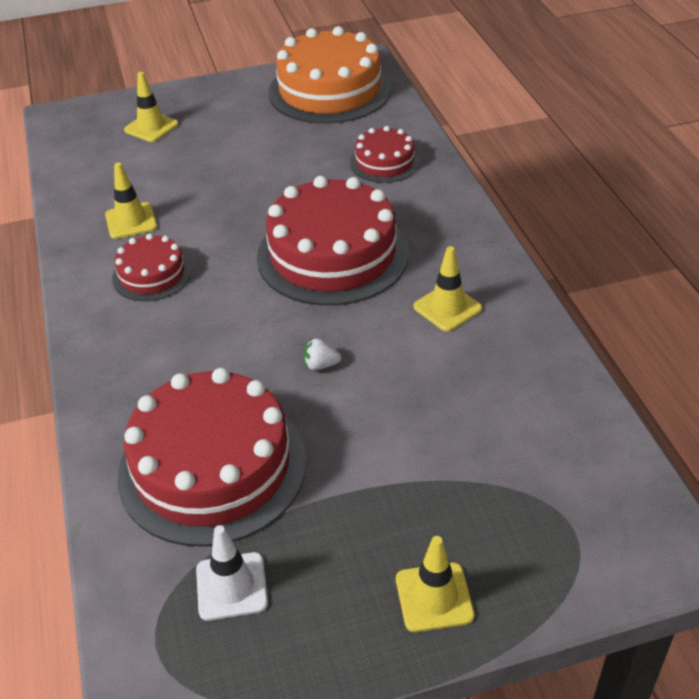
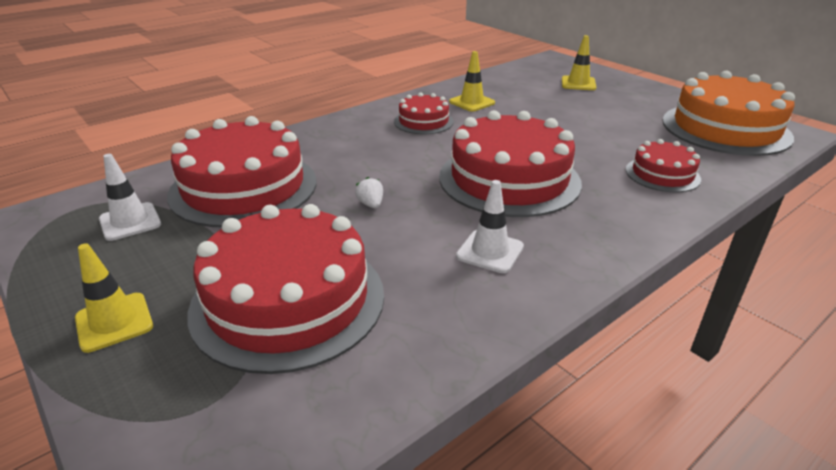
camera: 65 degrees right, 10 degrees down
yellow traffic cone [413,246,482,332] -> white traffic cone [456,180,524,273]
none -> red cake [187,204,384,374]

